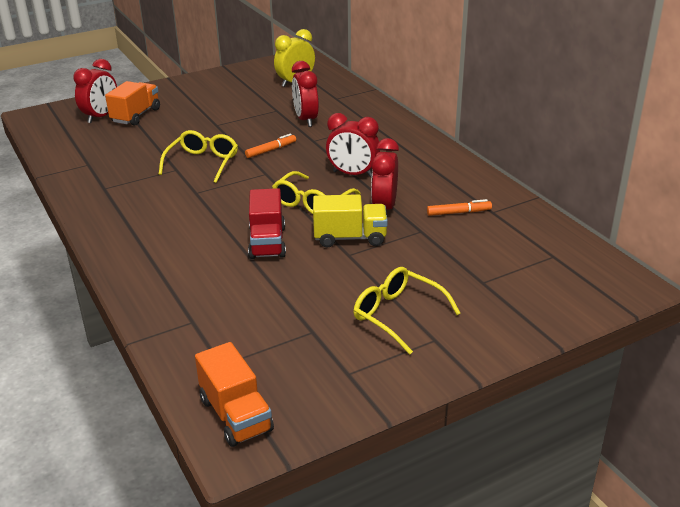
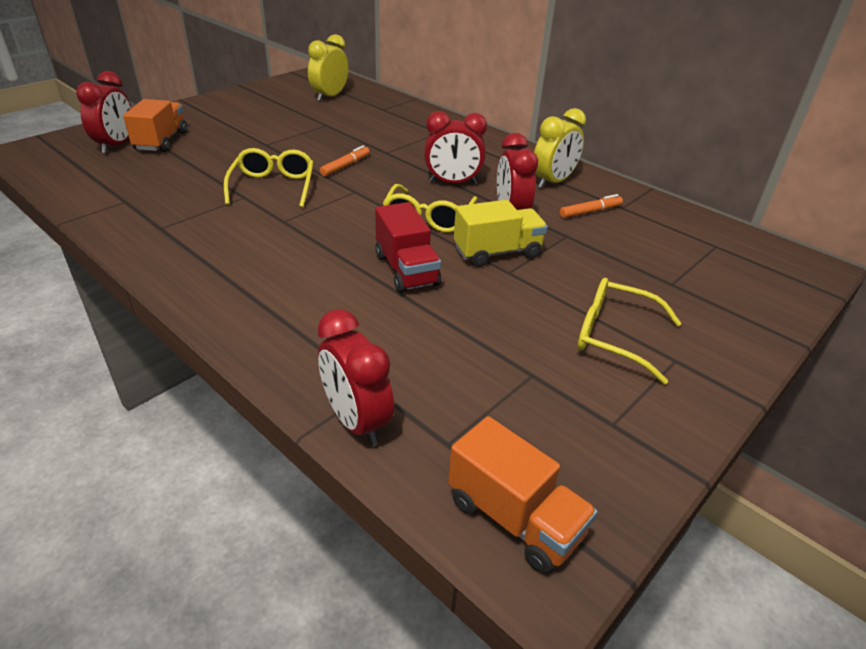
camera: 20 degrees left, 5 degrees up
red clock [292,61,319,127] -> red clock moved to [318,309,394,446]
none -> yellow clock [534,108,586,188]

